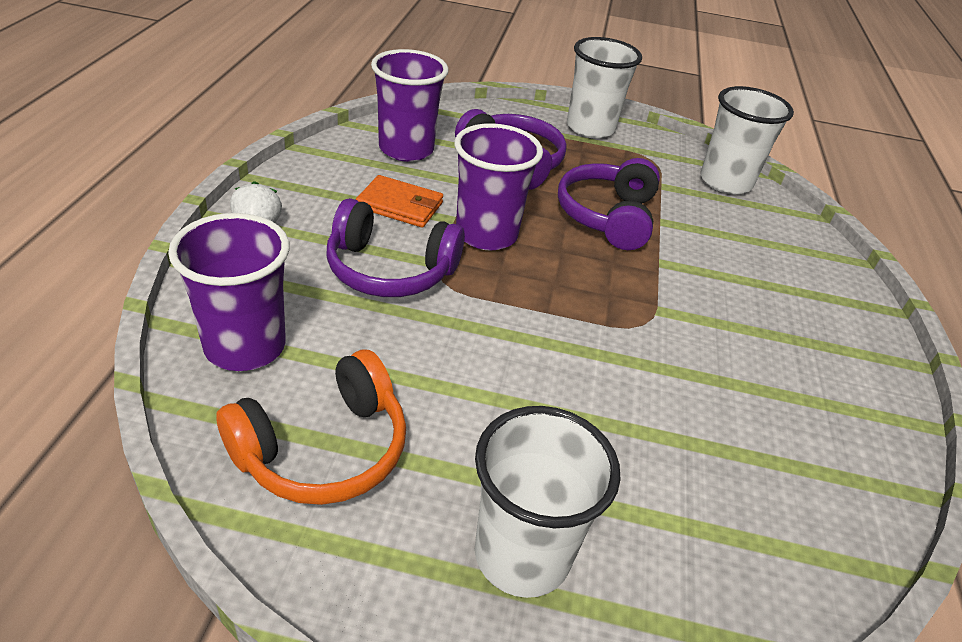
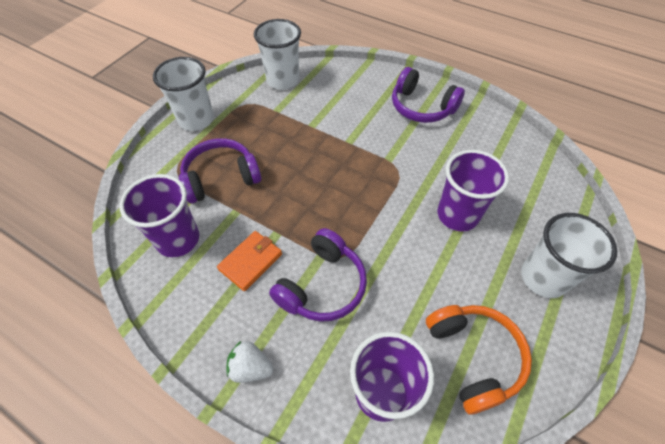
camera: 65 degrees left, 15 degrees up
purple cup [454,123,543,251] -> purple cup moved to [437,150,509,232]
purple headphones [558,158,660,250] -> purple headphones moved to [392,67,465,123]

